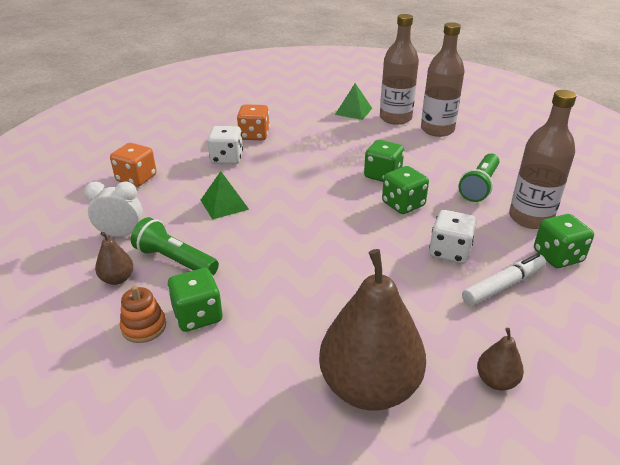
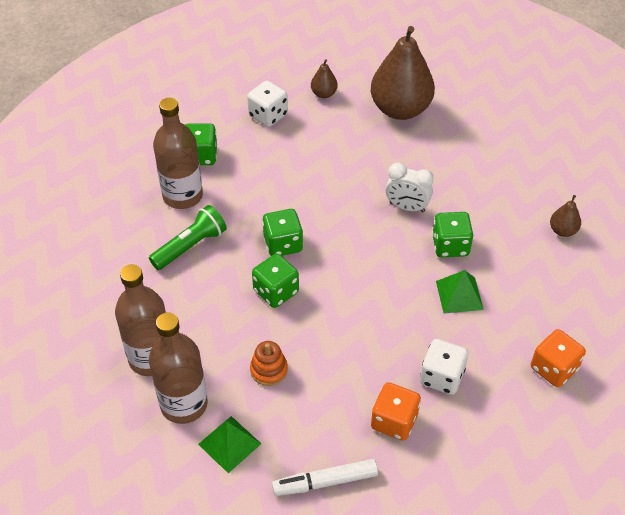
camera: 160 degrees left, 15 degrees up
white clock [84,182,143,237] -> white clock moved to [386,162,434,212]
orange stacking toy [120,286,166,343] -> orange stacking toy moved to [250,341,288,386]
green flashlight [131,217,219,275] -> none
green dice [167,268,223,332] -> green dice moved to [432,212,474,258]
white dice [429,210,477,264] -> white dice moved to [247,81,288,127]
white marker [462,253,546,306] -> white marker moved to [272,459,378,496]

